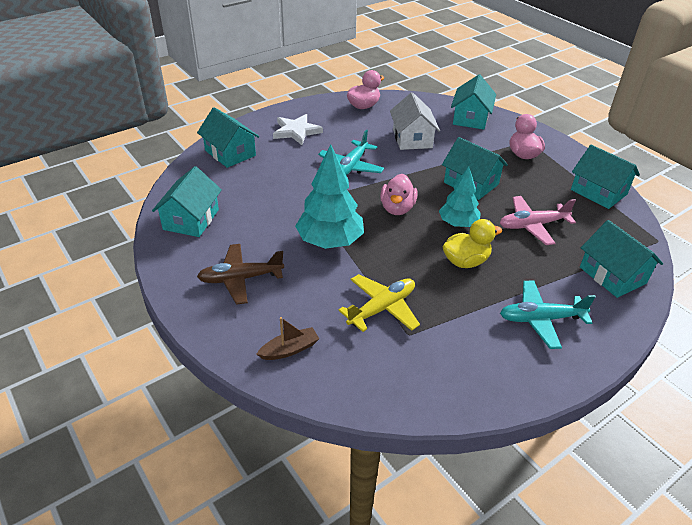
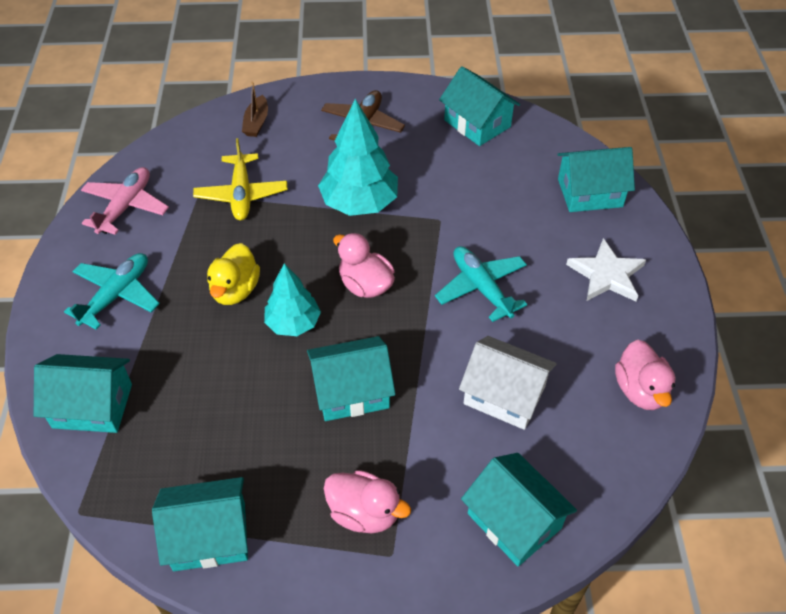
camera: 125 degrees right, 10 degrees up
pink plane [500,196,576,245] -> pink plane moved to [81,167,169,235]

